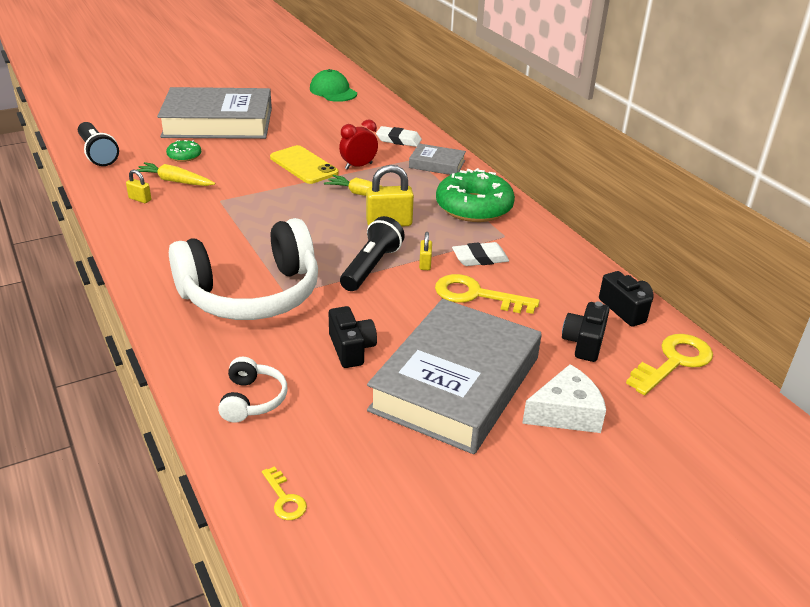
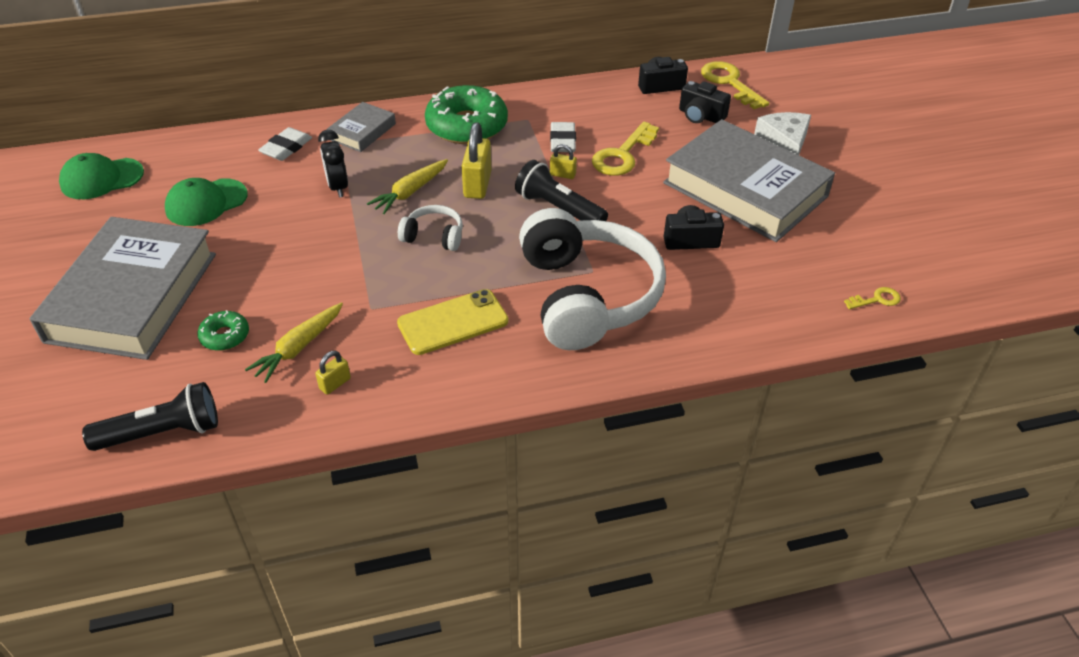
camera: 75 degrees left, 10 degrees up
white headphones [218,357,287,423] -> white headphones moved to [398,205,463,251]
yellow phone [270,145,339,184] -> yellow phone moved to [397,289,508,355]
red clock [339,119,378,170] -> black clock [318,130,348,198]
none -> green cap [165,178,248,226]

